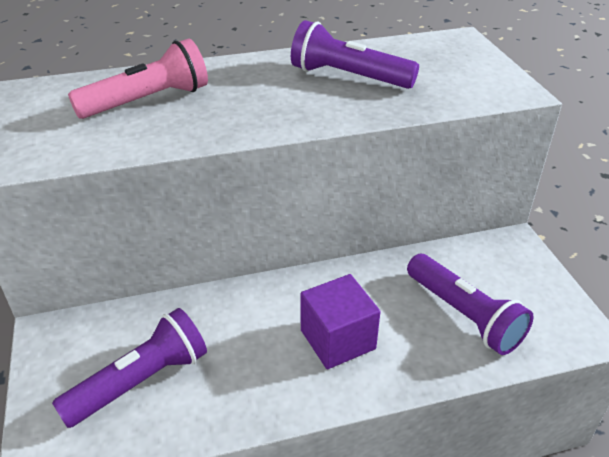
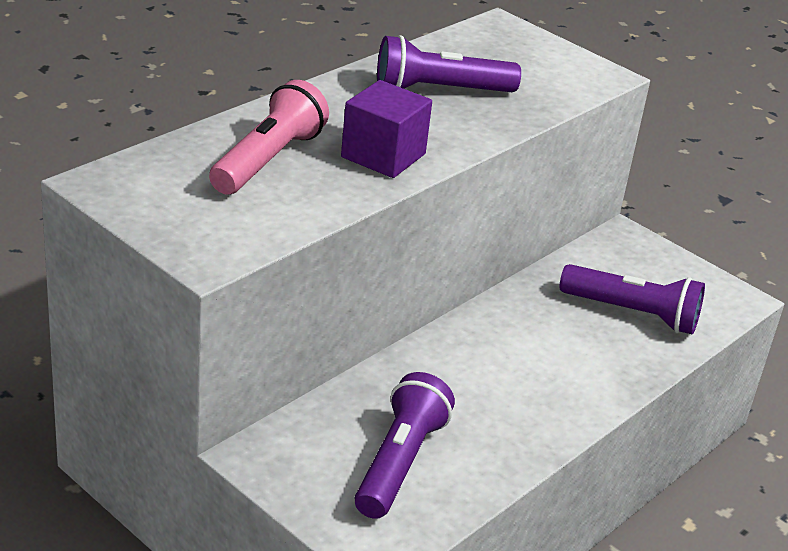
camera: 35 degrees left, 5 degrees down
purple cube [300,274,381,369] -> purple cube moved to [341,80,432,178]

